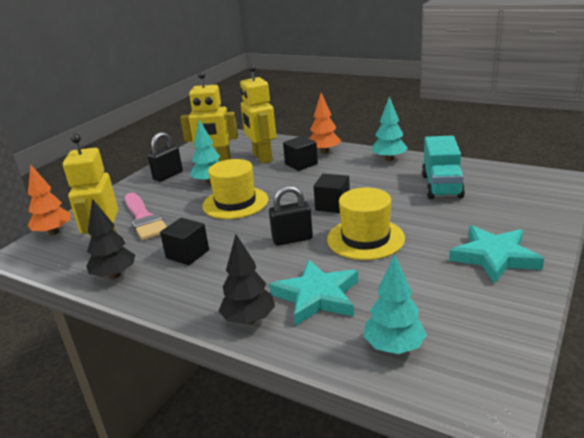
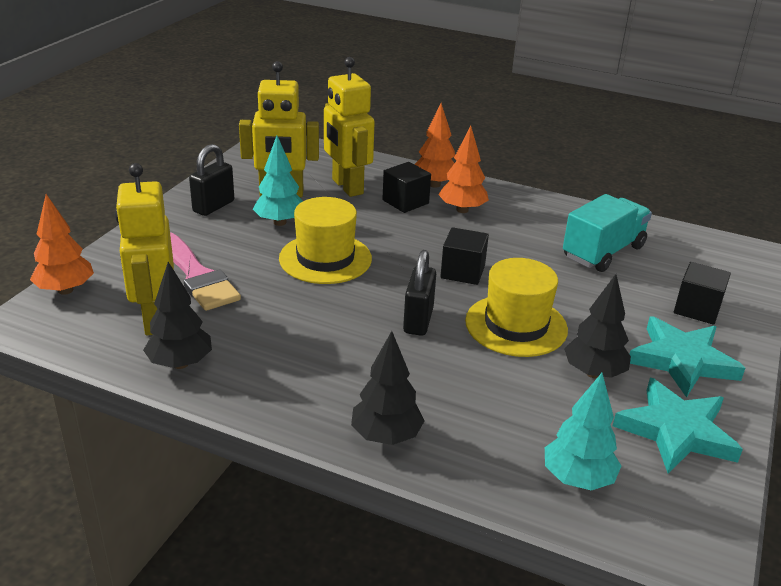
camera: 10 degrees left, 5 degrees up
black cube [160,218,209,265] -> black cube moved to [674,262,731,325]
black padlock [269,186,313,246] -> black padlock turned 60 degrees counterclockwise [403,250,436,336]
turquoise star [269,260,358,326] -> turquoise star moved to [613,378,743,473]
turquoise tree [372,96,408,161] -> none
turquoise truck [422,136,465,199] -> turquoise truck turned 135 degrees counterclockwise [563,194,652,272]
none -> orange tree [438,126,489,213]
none -> black tree [564,274,631,379]

